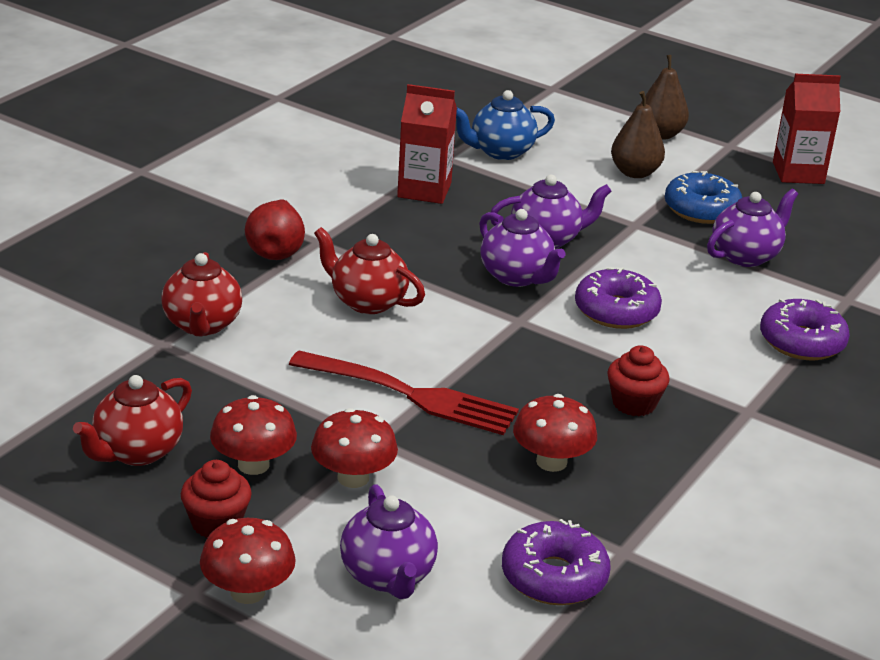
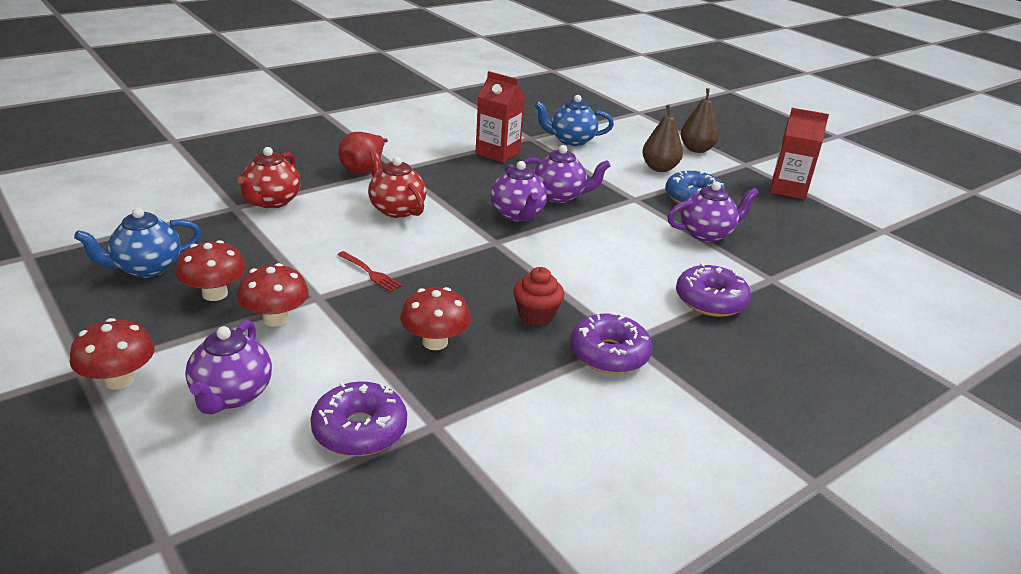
camera: 20 degrees right, 0 degrees up
red teapot [73,375,192,466] -> blue teapot [74,207,201,278]
red cupcake [181,460,252,538] -> none
red fork [289,351,519,435] -> red fork [337,251,403,292], size x0.47
purple donut [575,267,662,329] -> purple donut moved to [570,312,652,374]

